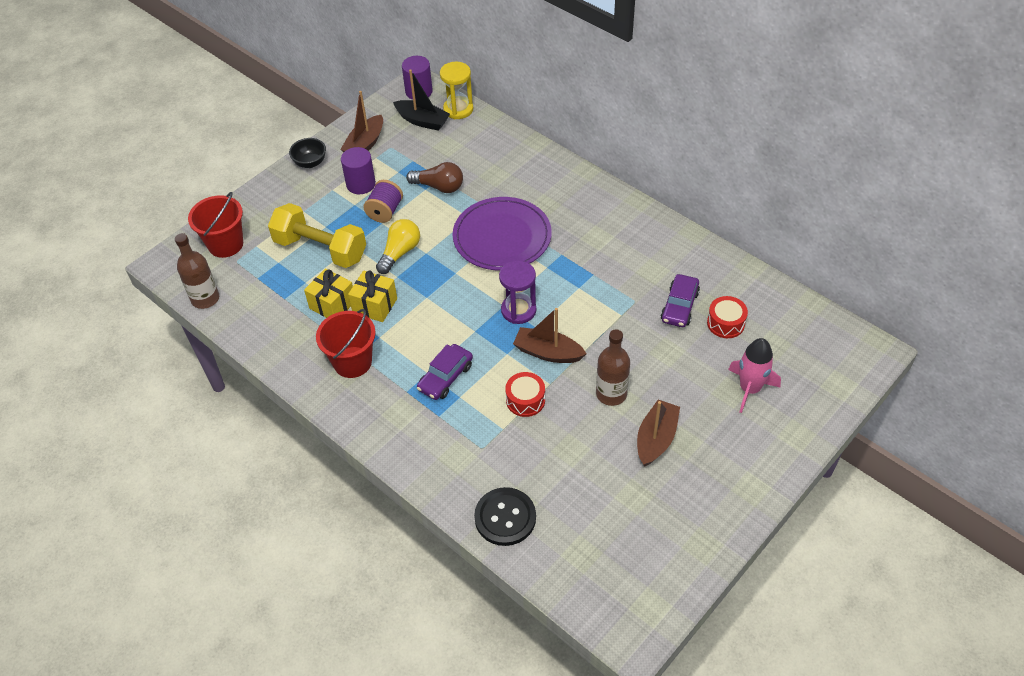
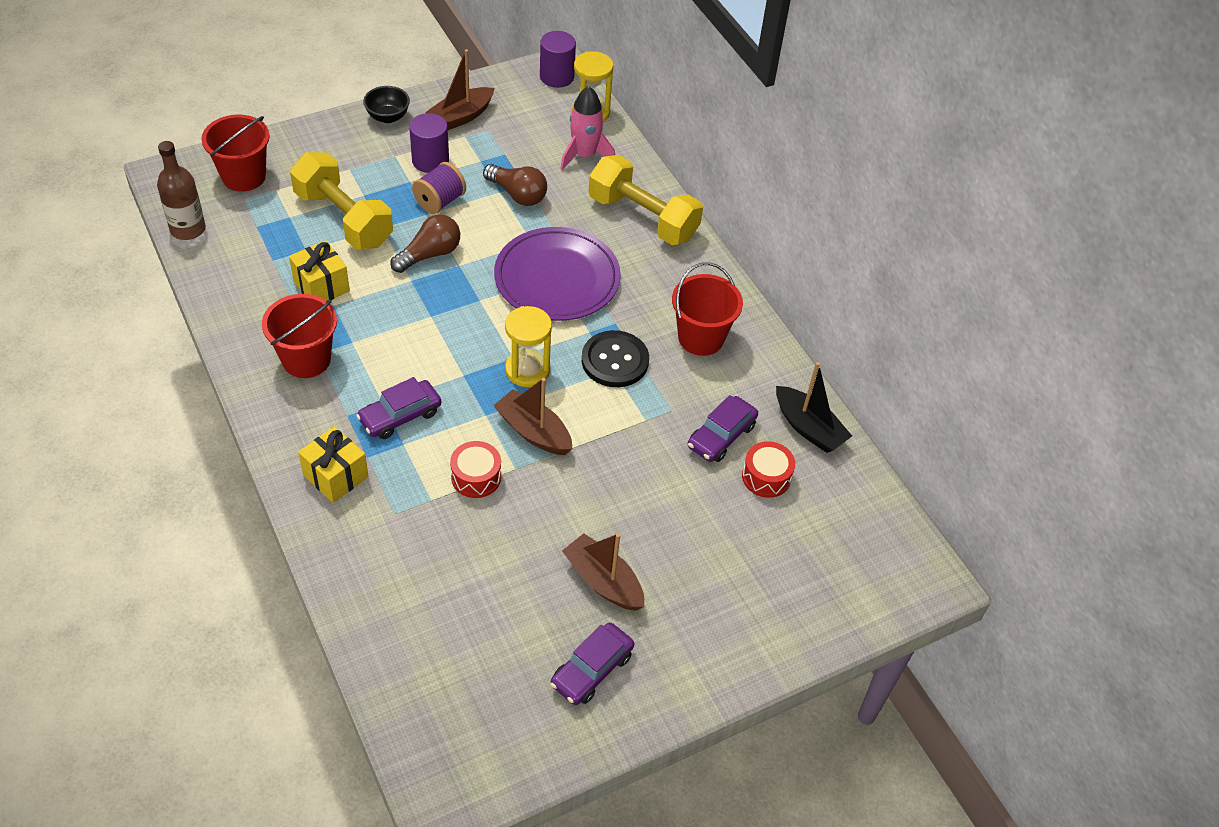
camera: 15 degrees right, 0 degrees up
yellow gift [348,270,397,322] -> yellow gift moved to [298,426,369,503]
yellow light bulb [376,219,420,274] -> brown light bulb [390,215,460,273]
black boat [393,69,450,131] -> black boat moved to [776,362,852,453]
black button [474,487,536,546] -> black button moved to [582,330,649,387]
purple hourglass [499,260,536,324] -> yellow hourglass [505,306,552,387]
brown bottle [596,329,630,406] -> none
brown boat [637,400,680,466] -> brown boat turned 90 degrees counterclockwise [562,533,644,611]
pink rocket [728,338,781,413] -> pink rocket moved to [560,86,615,170]
none -> purple car [550,622,634,705]
none -> yellow dumbbell [589,155,703,245]
none -> red bucket [672,262,743,356]

